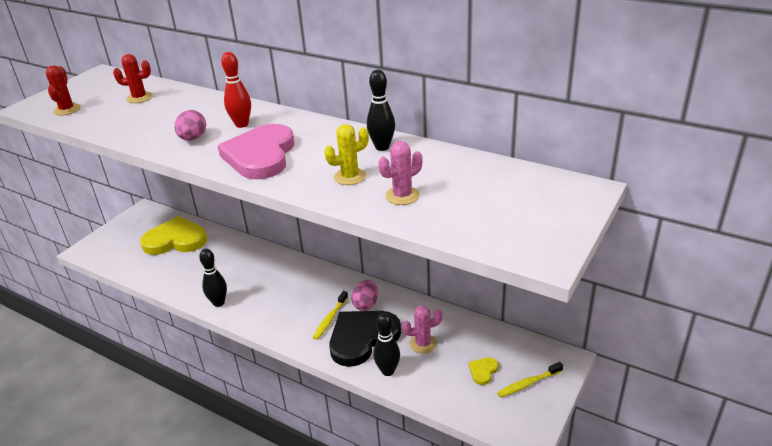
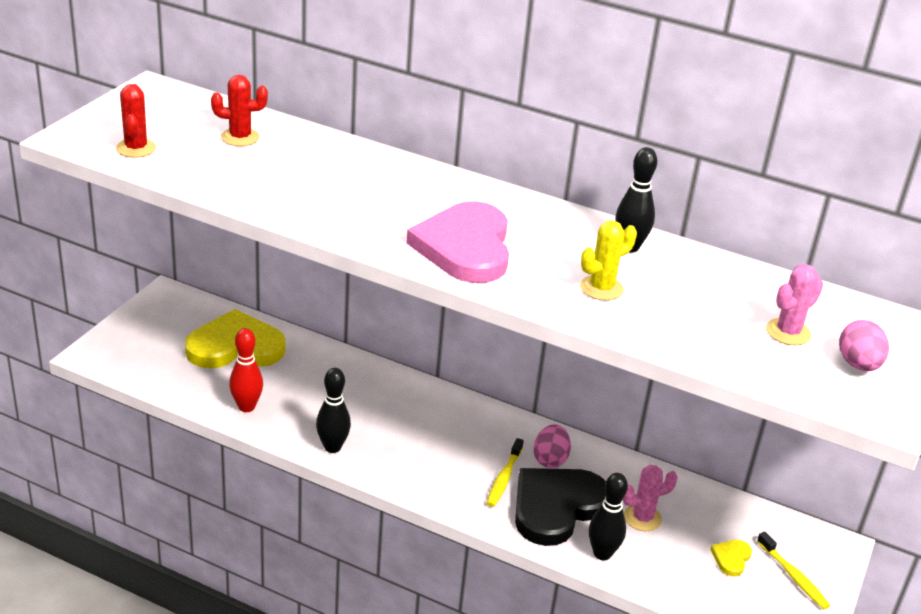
camera: 10 degrees left, 0 degrees up
pink egg [175,110,206,141] -> pink egg moved to [839,320,889,371]
red bowling pin [221,52,251,128] -> red bowling pin moved to [229,328,263,412]
pink cactus [379,141,422,205] -> pink cactus moved to [766,264,823,345]
yellow toothbrush [497,362,563,398] -> yellow toothbrush turned 90 degrees counterclockwise [757,532,830,609]

